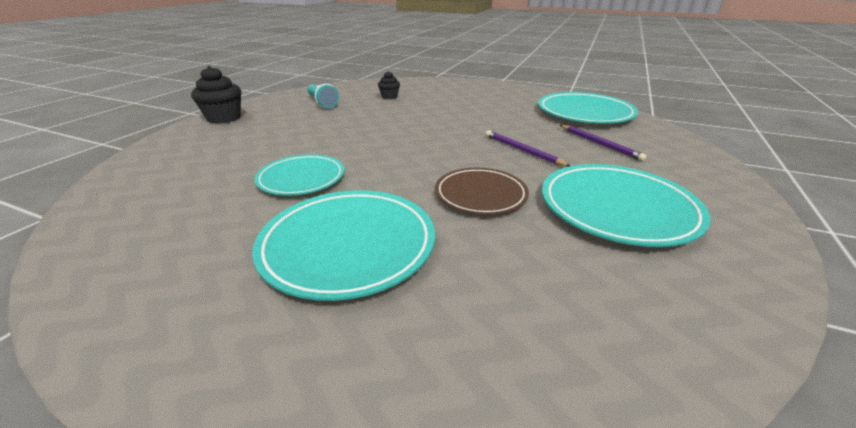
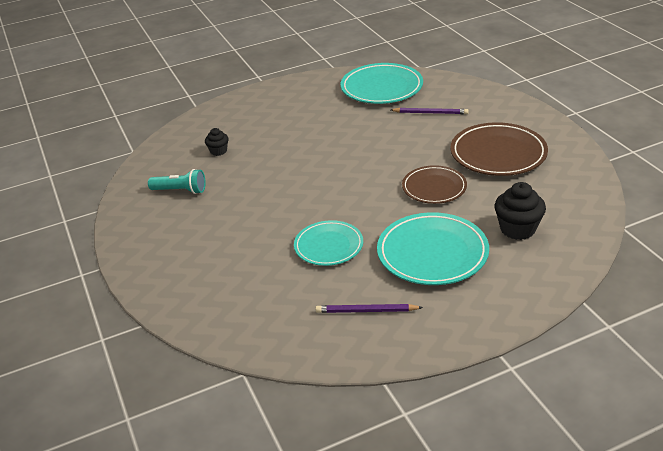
camera: 45 degrees left, 5 degrees up
black cupcake [191,66,241,124] -> black cupcake moved to [494,182,546,240]
purple pencil [486,130,570,167] -> purple pencil moved to [316,304,423,313]
turquoise plate [542,164,711,247] -> brown plate [450,122,548,176]

